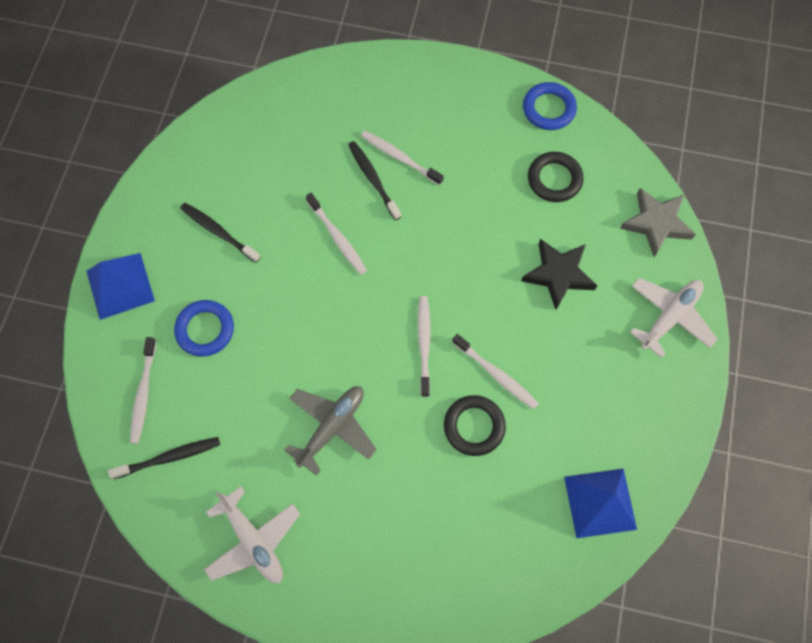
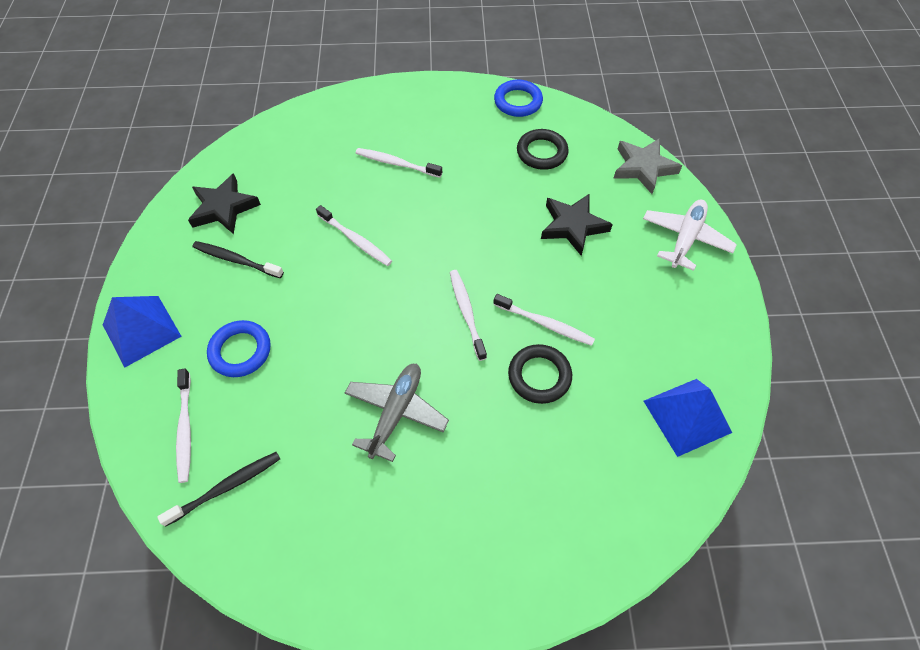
camera: 15 degrees left, 10 degrees down
white plane [204,486,300,583] -> none
black toothbrush [348,141,401,220] -> none
none -> black star [188,173,261,234]

